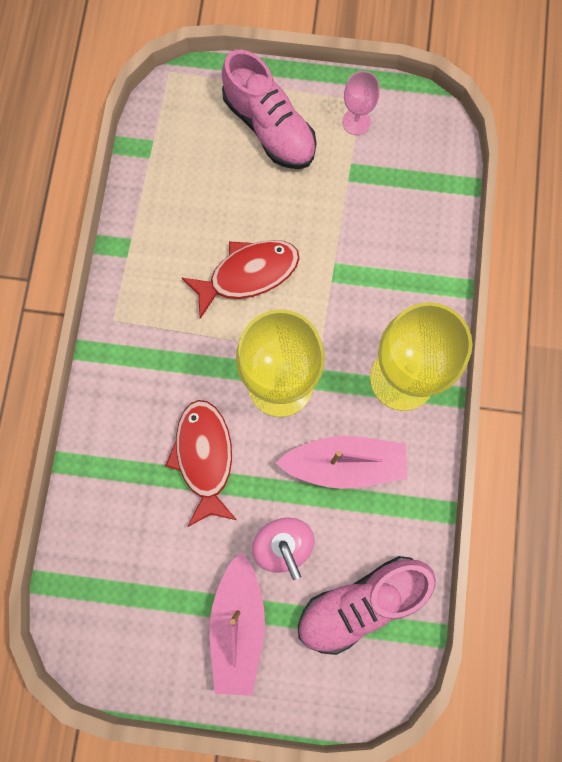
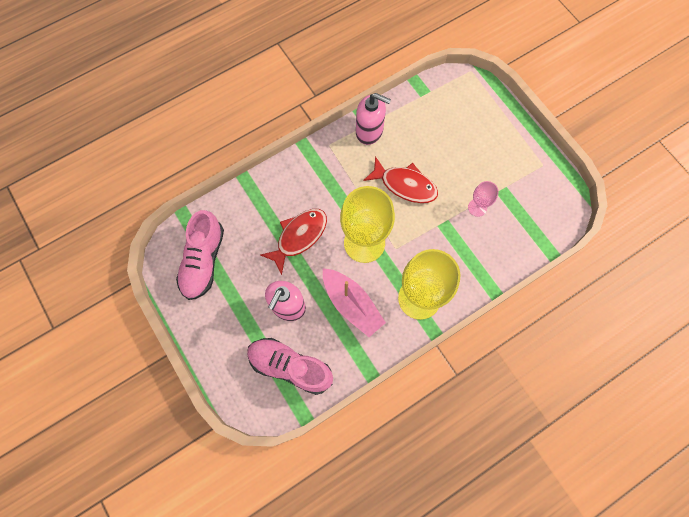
camera: 50 degrees right, 5 degrees down
pink boat [210,551,265,696] -> none
pink shoe [222,50,316,169] -> pink shoe moved to [176,210,224,300]
pink goblet [342,71,380,135] -> pink goblet moved to [468,181,499,217]
none -> pink soap dispenser [356,93,391,145]

